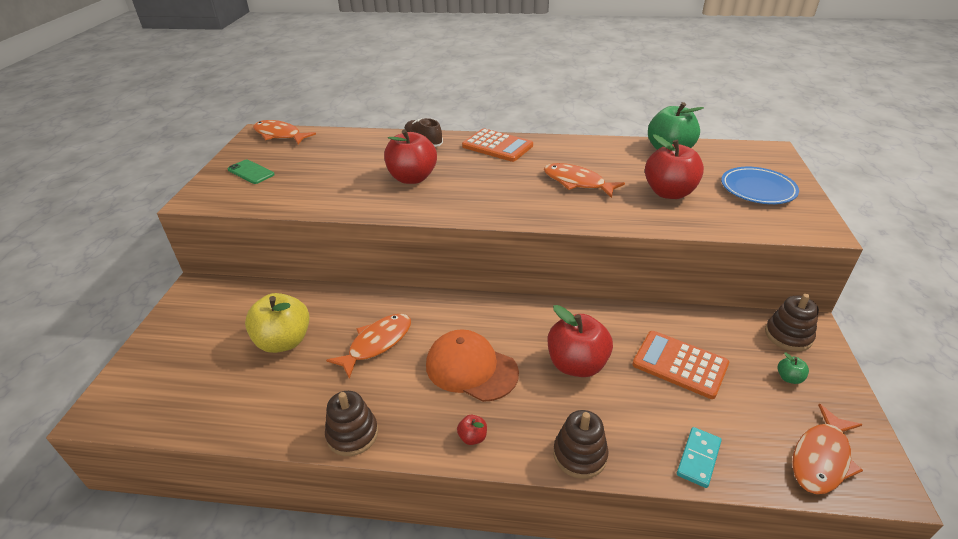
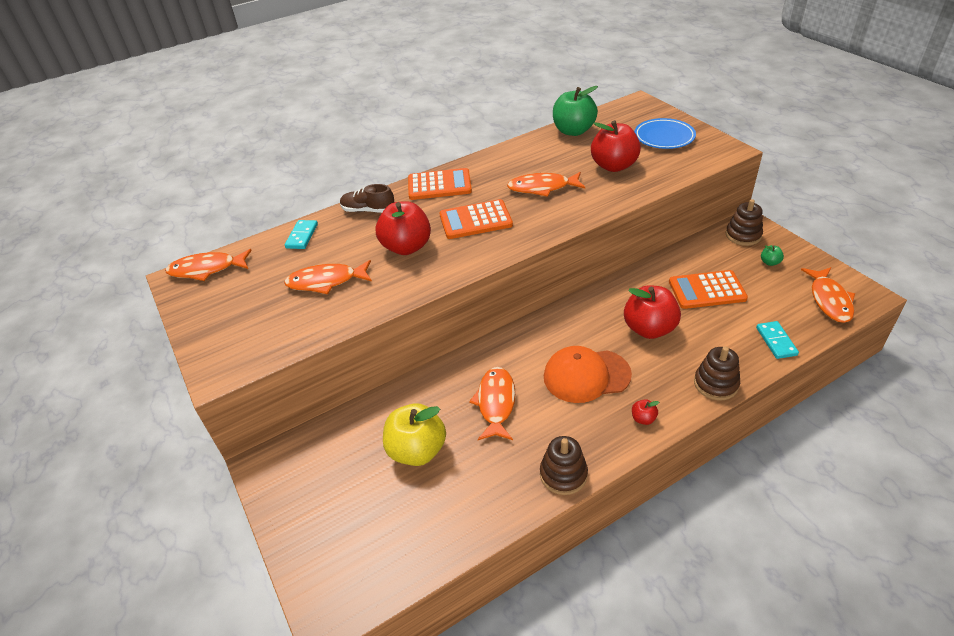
camera: 35 degrees left, 5 degrees up
green phone [228,160,275,184] -> none
none -> orange fish [284,260,372,294]
none -> turquoise domino [285,220,318,249]
none -> orange calculator [439,199,513,239]

